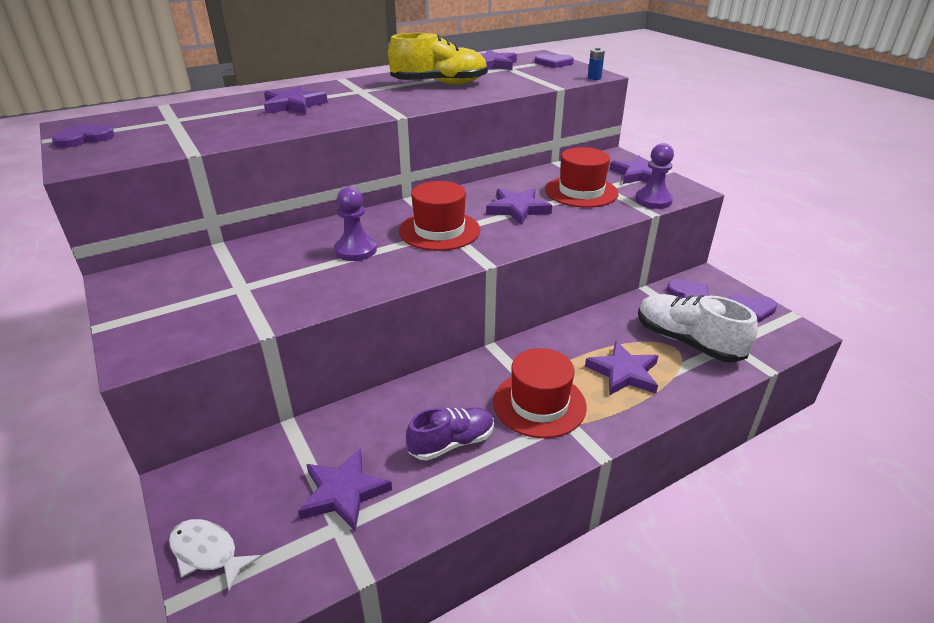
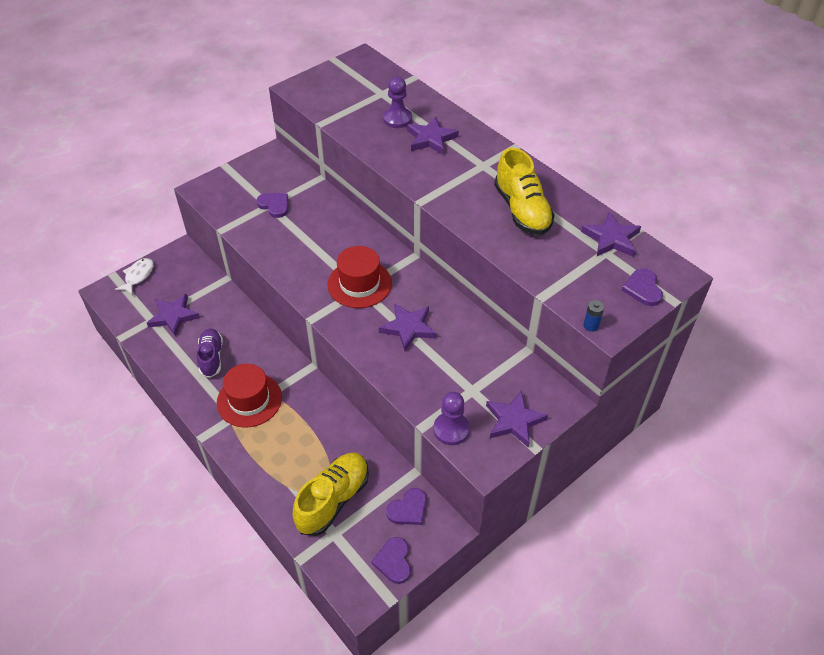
camera: 80 degrees right, 15 degrees up
purple heart [52,124,115,148] -> purple heart moved to [256,193,288,218]
purple pawn [334,187,377,261] -> purple pawn moved to [383,77,412,128]
purple shoe [406,407,494,461] -> purple shoe turned 150 degrees counterclockwise [197,328,223,378]
red hat [545,147,618,208] -> none
purple star [585,341,658,396] -> none
white shoe [638,294,758,363] -> yellow shoe [293,453,369,536]

